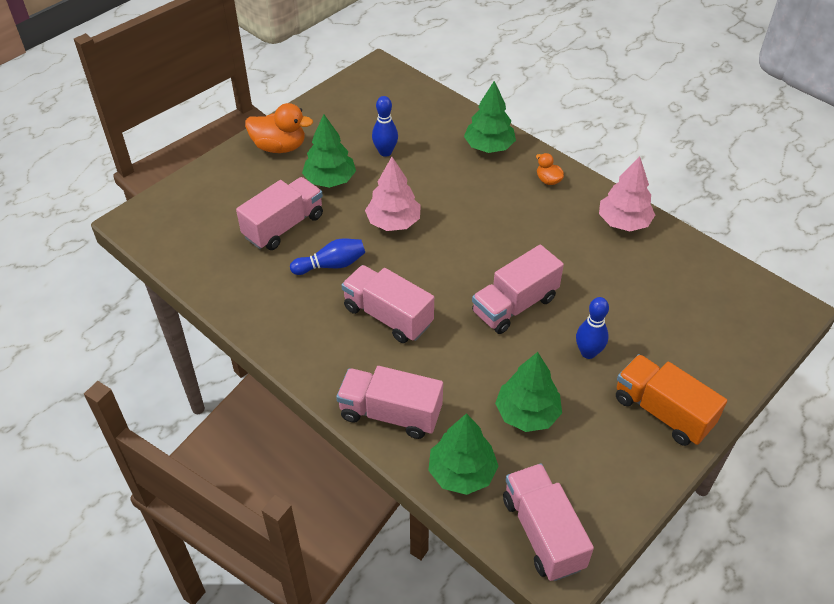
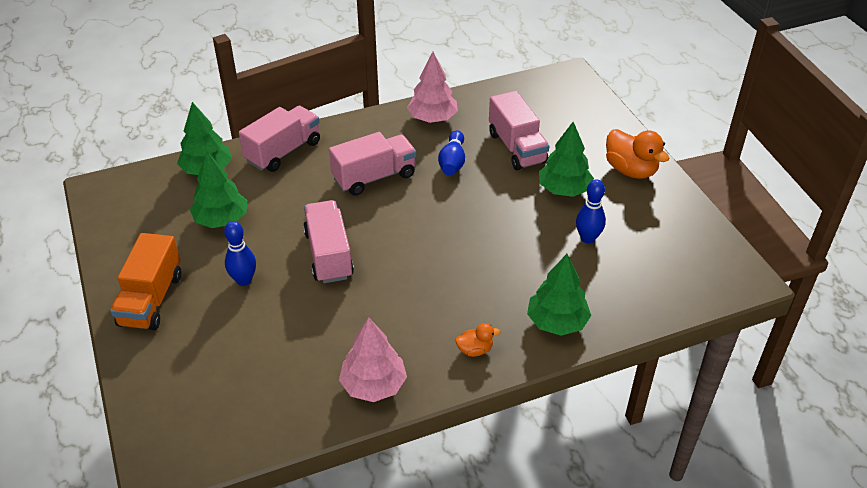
camera: 115 degrees right, 5 degrees down
orange duck [245,103,313,153] -> orange duck turned 75 degrees counterclockwise [606,129,670,179]
pink tree [365,157,421,231] -> pink tree moved to [407,52,458,123]
pink truck [503,463,594,581] -> none
orange truck [616,354,727,446] -> orange truck turned 120 degrees clockwise [110,233,181,330]

